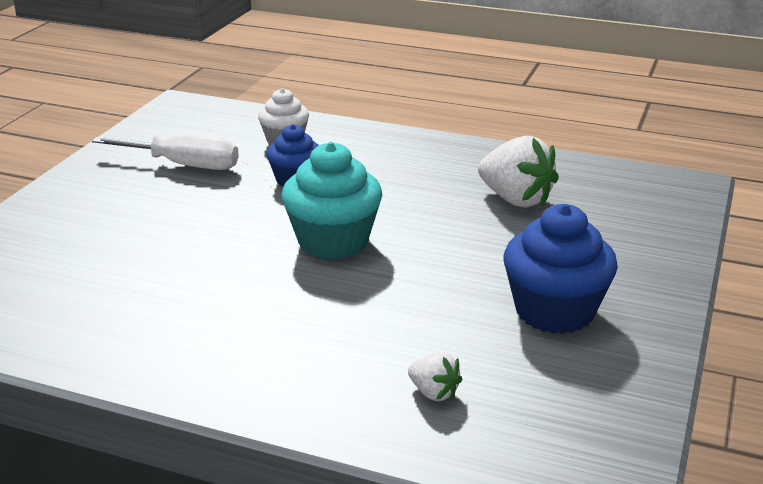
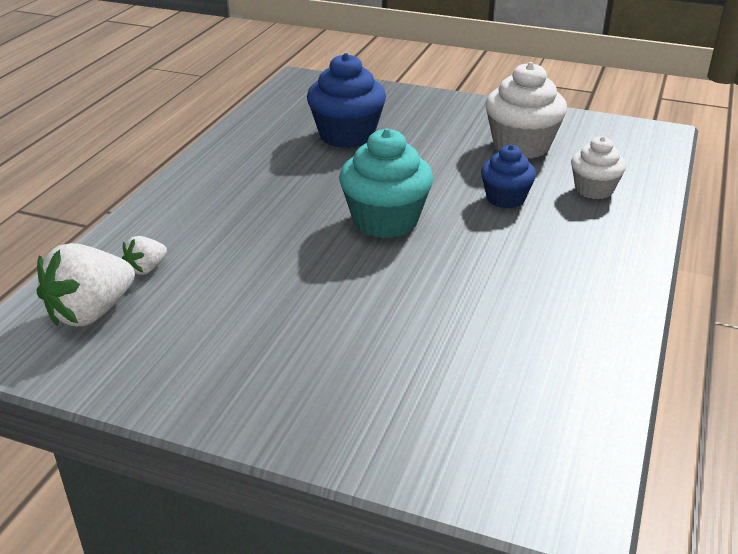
camera: 90 degrees right, 5 degrees up
white screwdriver [92,135,239,170] -> white cupcake [485,62,567,159]
white strawberry [478,136,559,208] -> white strawberry moved to [37,243,135,326]
blue cupcake [503,204,618,334] -> blue cupcake moved to [307,53,386,148]

